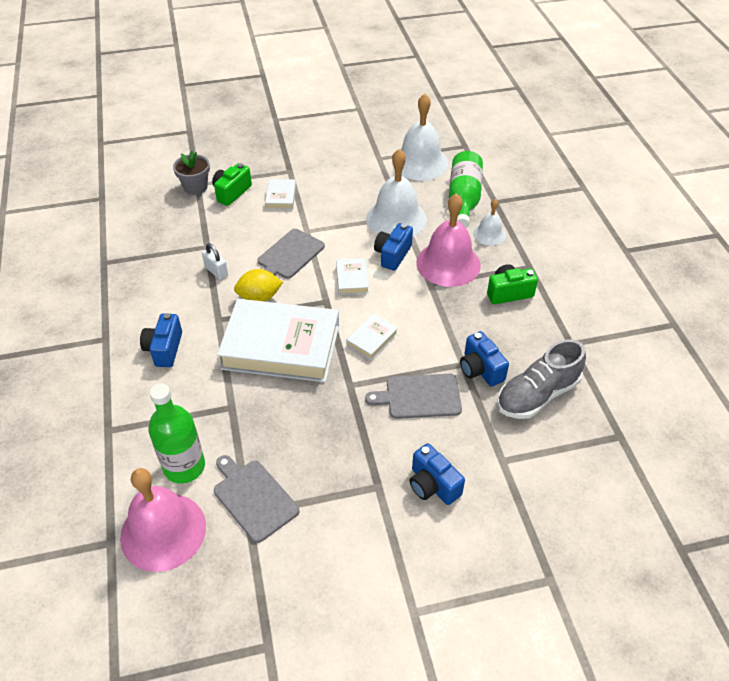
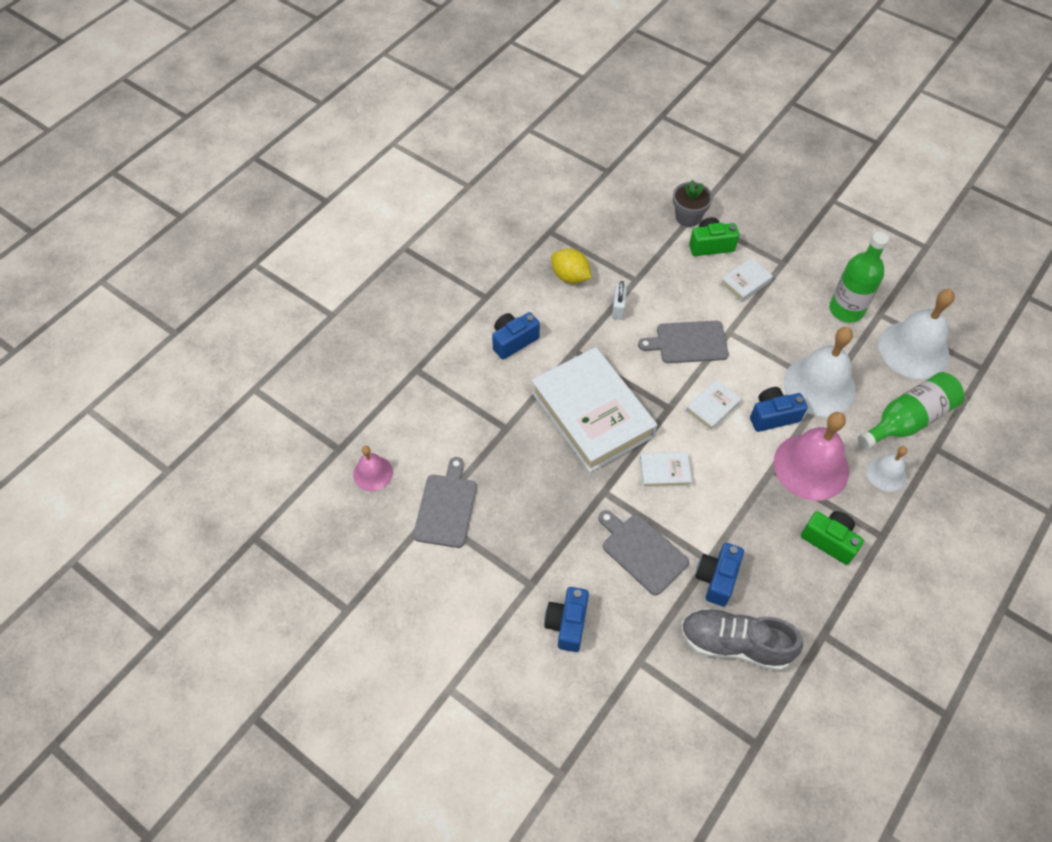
camera: 50 degrees right, 10 degrees up
pink bell [120,468,206,572] -> pink bell [353,446,393,491], size x0.53
green bottle [149,383,205,484] -> green bottle moved to [829,232,889,323]
yellow lemon [234,269,283,302] -> yellow lemon moved to [551,249,591,284]

